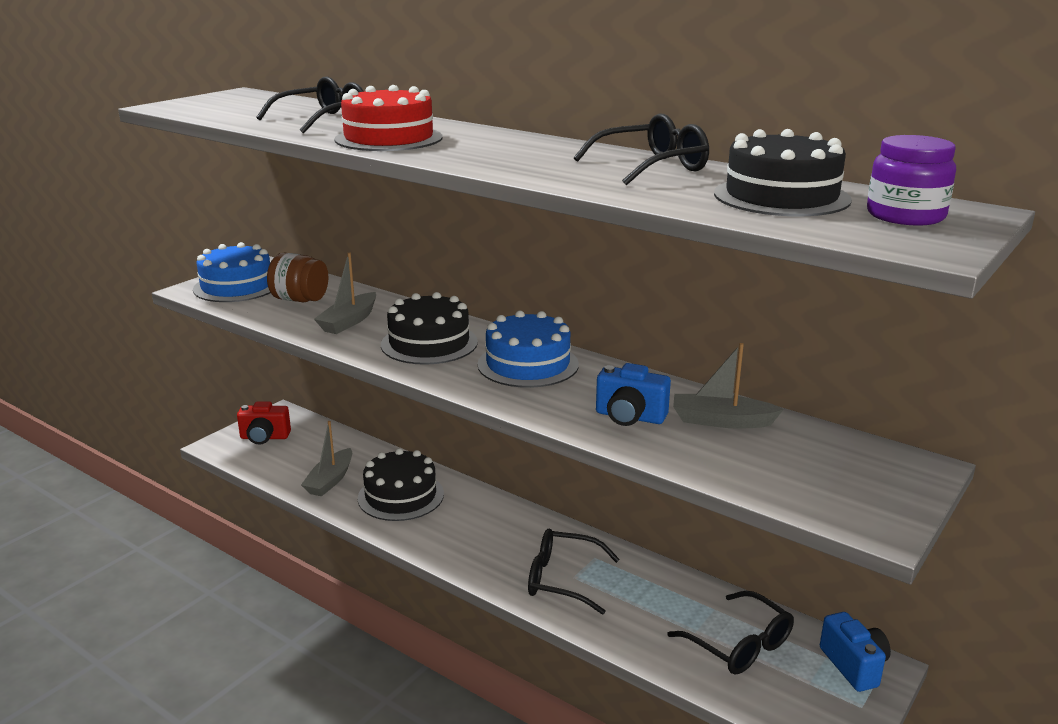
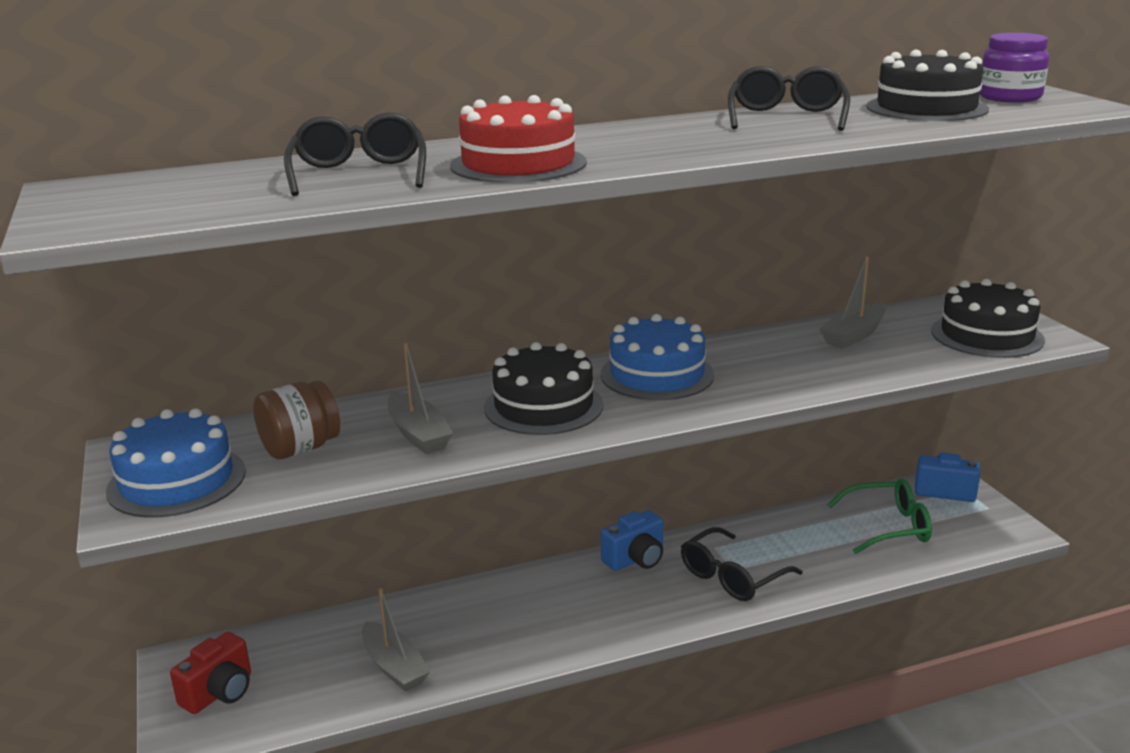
camera: 55 degrees left, 0 degrees up
black cake [358,448,444,521] -> black cake moved to [931,279,1045,358]
blue camera [596,363,671,426] -> blue camera moved to [601,510,663,571]
black glasses [667,591,794,675] -> green glasses [827,478,932,554]

